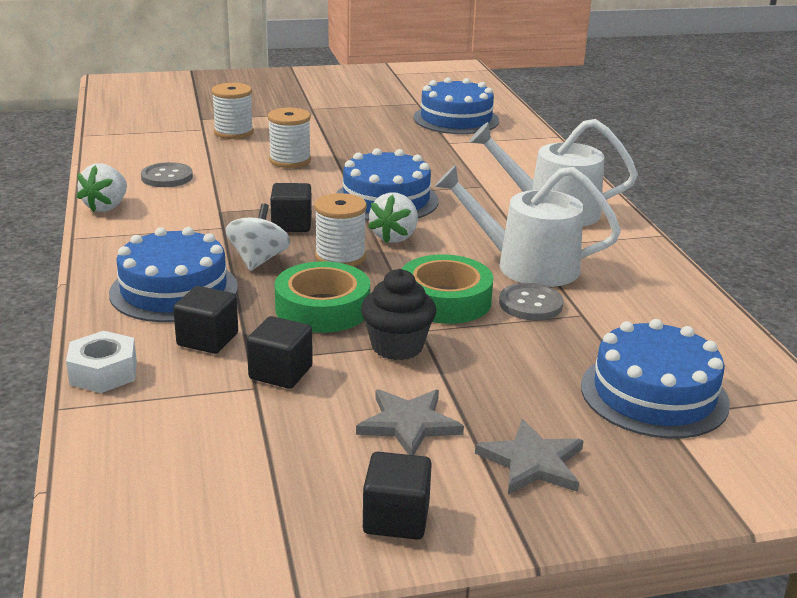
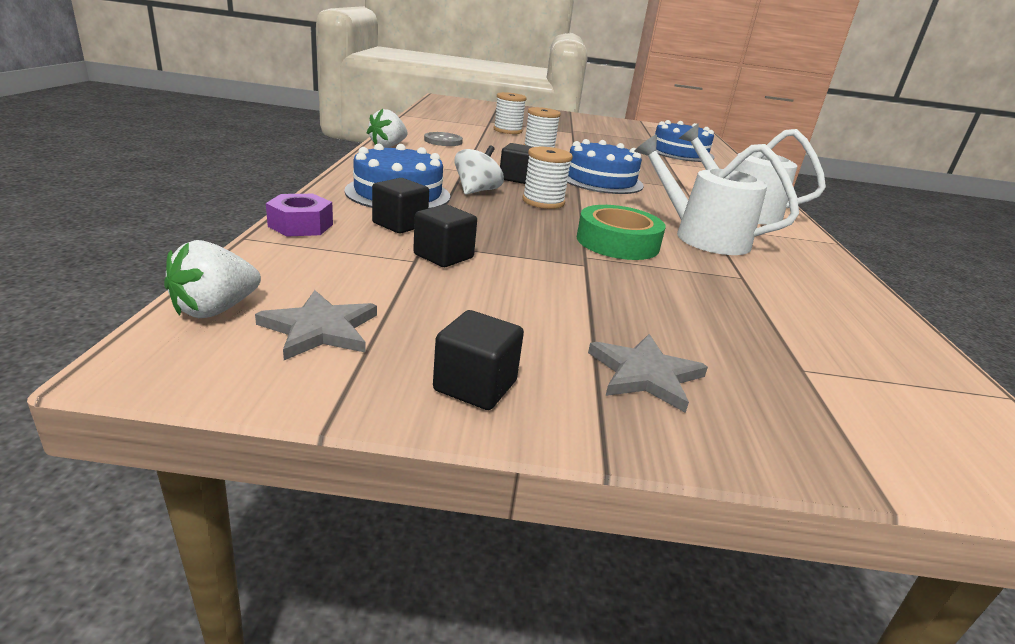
camera: 15 degrees right, 0 degrees up
white nut [66,331,137,393] -> purple nut [266,194,333,237]
green tape [275,261,370,333] -> none
grey star [356,389,464,455] -> grey star moved to [255,290,377,360]
black cupcake [361,269,436,360] -> none
white strawberry [368,193,418,243] -> white strawberry moved to [164,240,261,318]
grey button [499,283,564,320] -> none
blue cake [581,319,730,439] -> none

